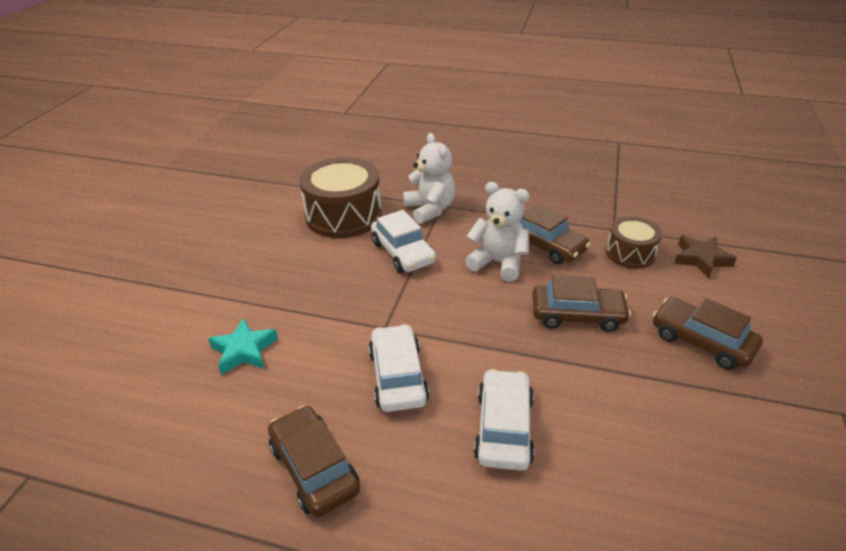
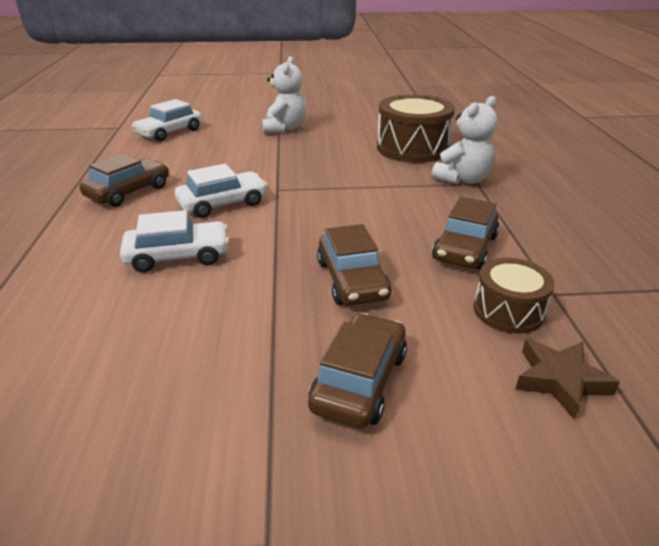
camera: 70 degrees right, 5 degrees down
turquoise star [208,318,278,375] -> none
white car [371,210,436,273] -> white car moved to [132,99,202,142]
white teddy bear [465,182,530,282] -> white teddy bear moved to [262,56,306,133]

